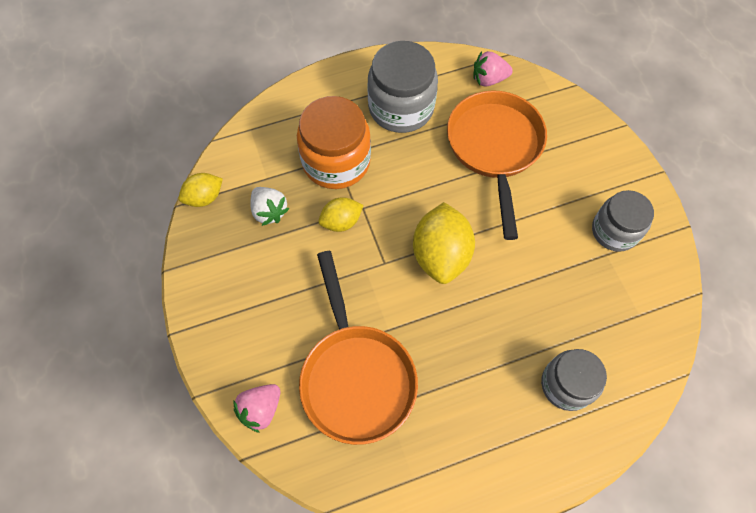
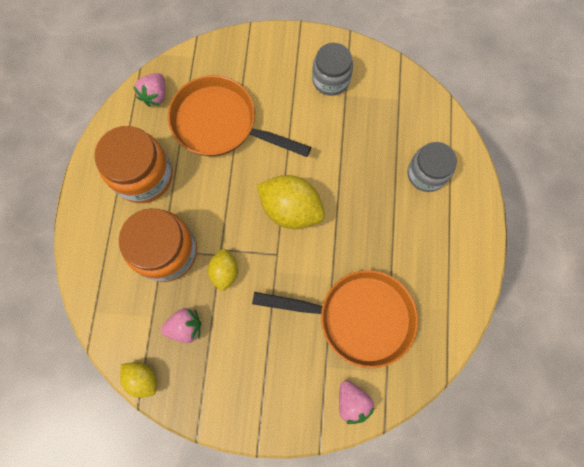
camera: 65 degrees left, 10 degrees up
yellow lemon [179,173,223,207] -> yellow lemon turned 45 degrees counterclockwise [120,362,157,398]
white strawberry [250,187,289,226] -> pink strawberry [161,308,201,343]
grey jar [368,41,438,133] -> orange jar [94,126,173,203]

